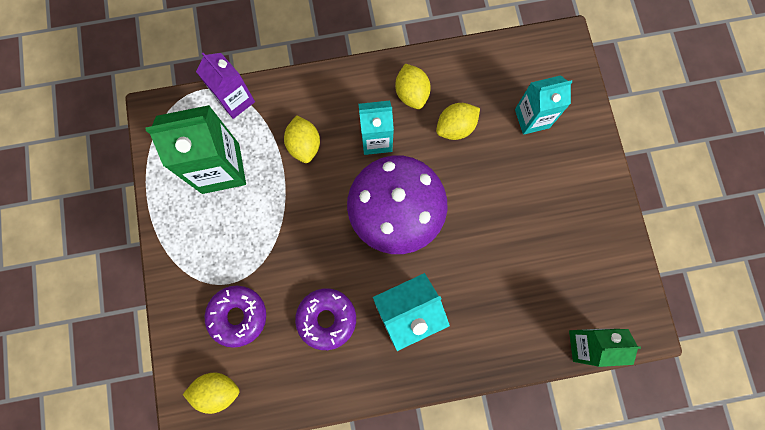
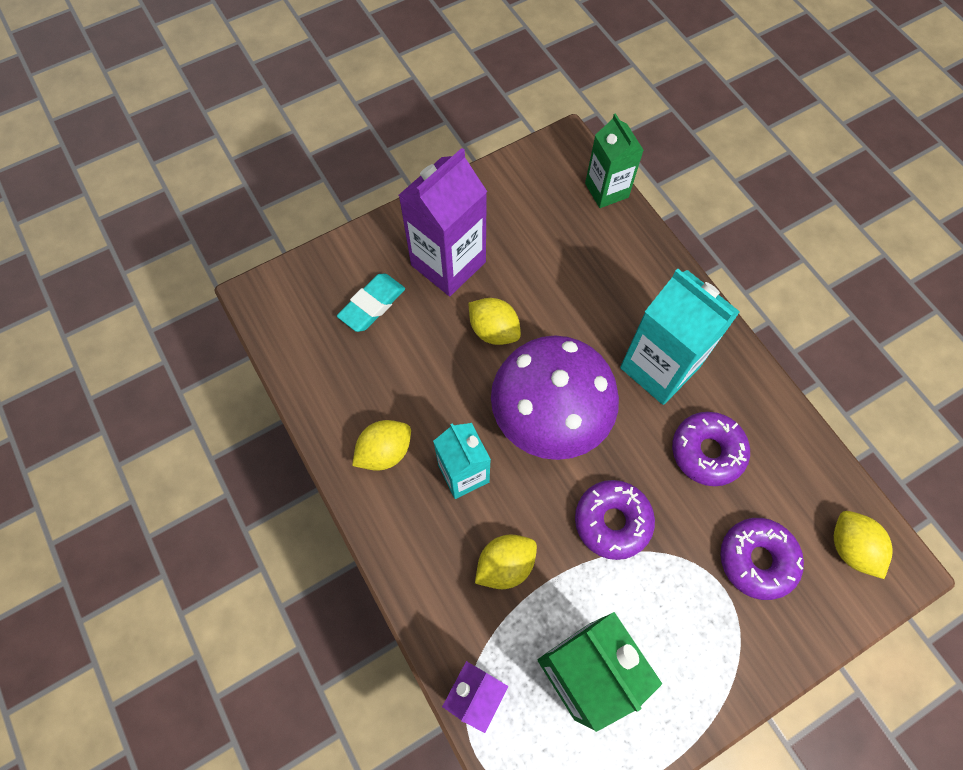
camera: 110 degrees left, 10 degrees down
yellow lemon [436,103,480,140] -> yellow lemon moved to [469,298,521,345]
turquoise carton [515,75,572,135] -> turquoise eraser [337,274,405,332]
none -> purple carton [399,148,487,296]
none -> purple donut [575,480,655,560]

